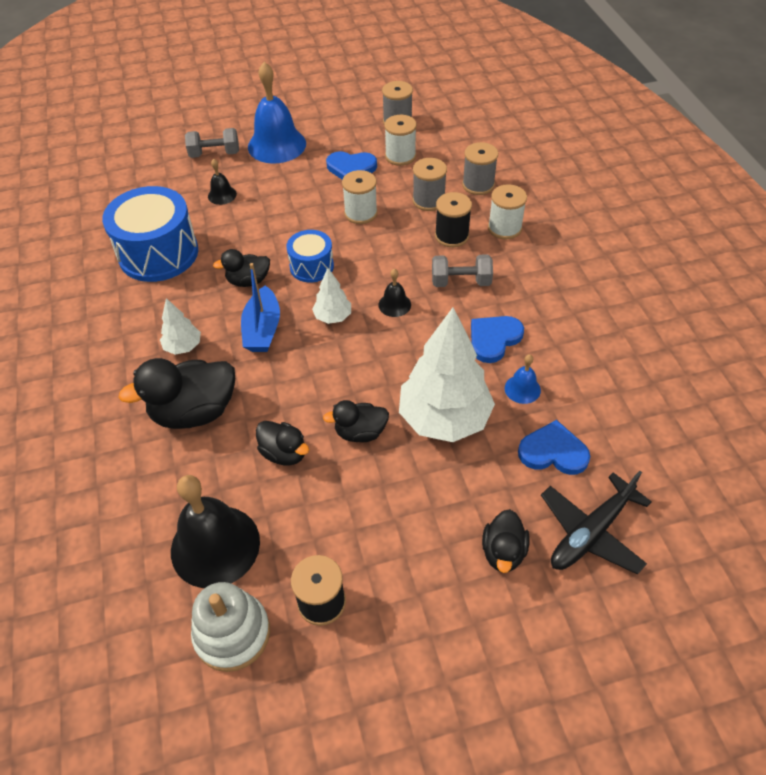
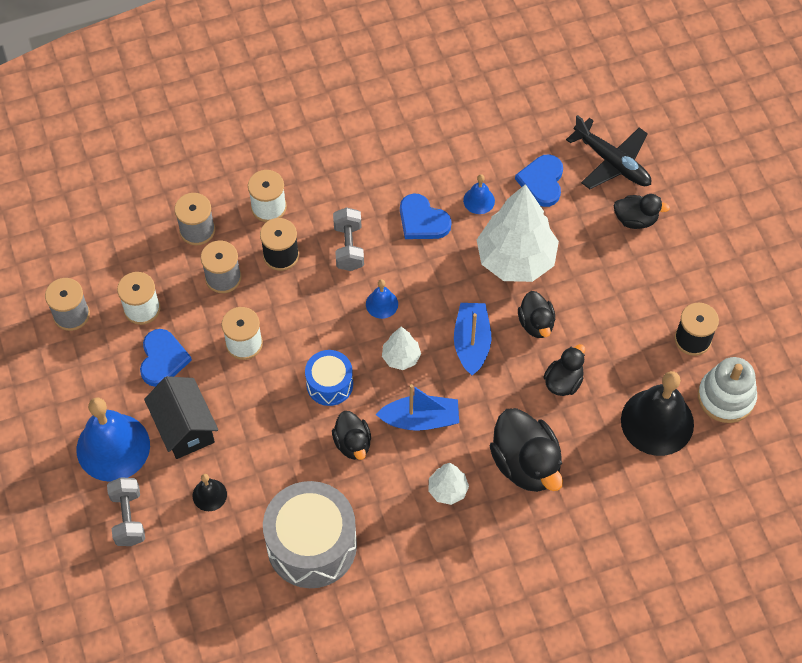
camera: 95 degrees left, 10 degrees up
blue drum [102,186,198,282] -> grey drum [263,481,357,588]
black bell [378,269,411,317] -> blue bell [366,279,398,319]
none -> black house [144,376,218,459]
none -> blue boat [454,303,492,376]

